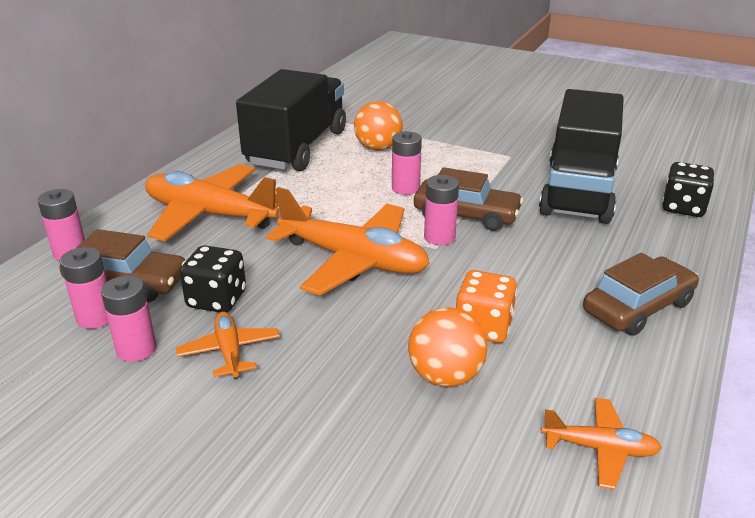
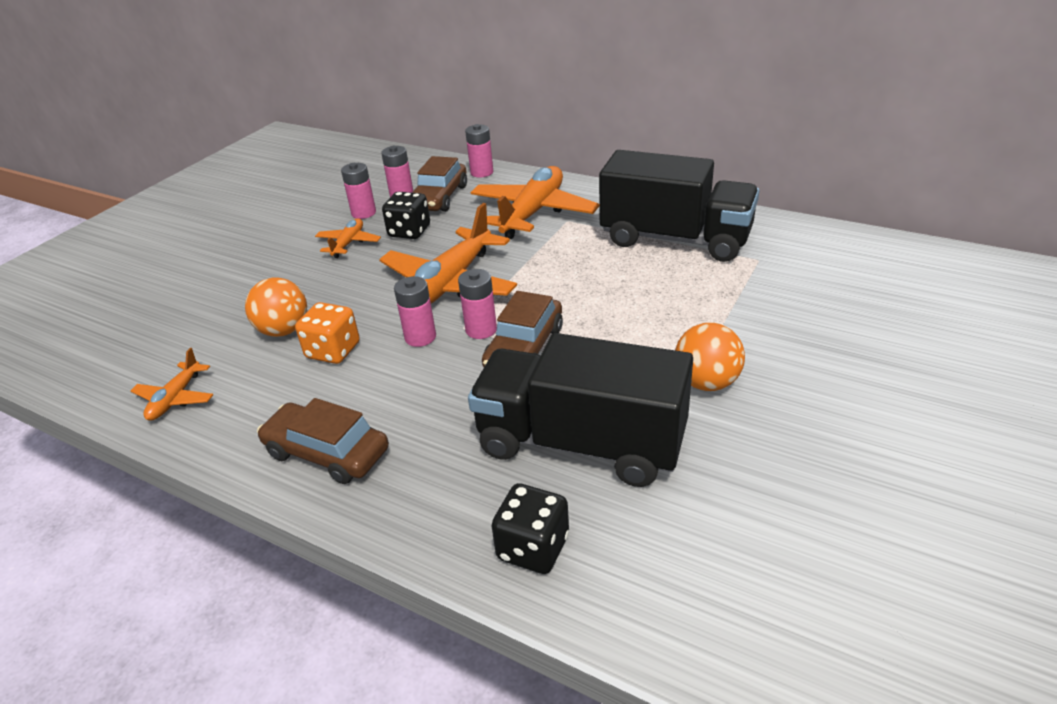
camera: 95 degrees right, 5 degrees up
orange plane [176,312,280,379] -> orange plane turned 60 degrees counterclockwise [315,218,381,258]
orange ball [354,101,403,151] -> orange ball moved to [675,323,745,391]
pink battery [392,131,422,195] -> pink battery moved to [394,276,436,347]
brown car [583,253,699,336] -> brown car turned 150 degrees clockwise [257,398,389,484]

